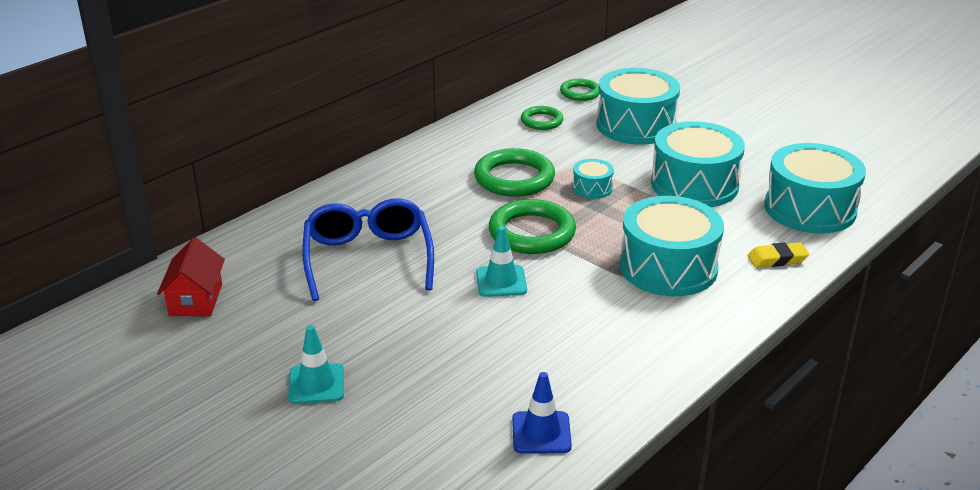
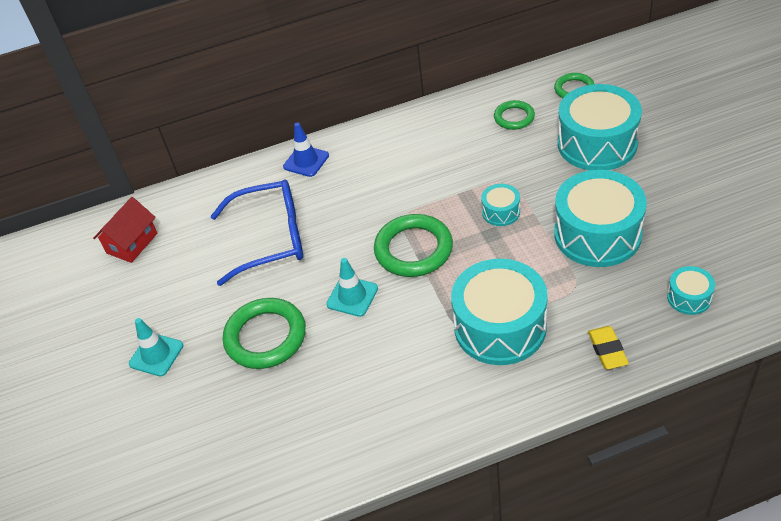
camera: 35 degrees right, 15 degrees up
blue glasses [302,198,434,301] -> blue glasses turned 60 degrees clockwise [211,180,303,286]
green ring [474,148,555,197] -> green ring moved to [223,298,306,369]
blue traffic cone [512,372,572,454] -> blue traffic cone moved to [283,123,329,177]
yellow eraser [747,242,809,268] -> yellow eraser turned 60 degrees clockwise [588,326,629,369]
turquoise drum [764,143,866,234] -> turquoise drum [667,266,715,315], size x0.46

